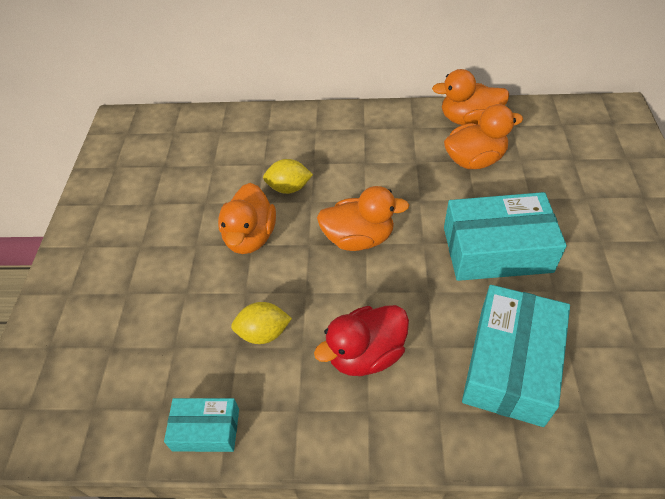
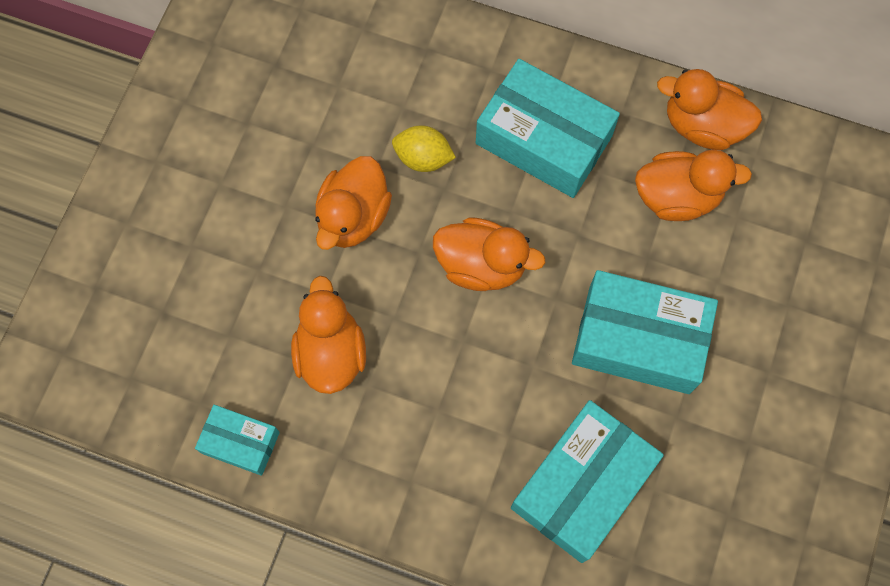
camera: 15 degrees right, 20 degrees up
yellow lemon [231,302,292,344] -> orange duck [291,276,366,394]
red duck [314,305,409,376] -> none
none -> turquoise box [476,59,620,198]

